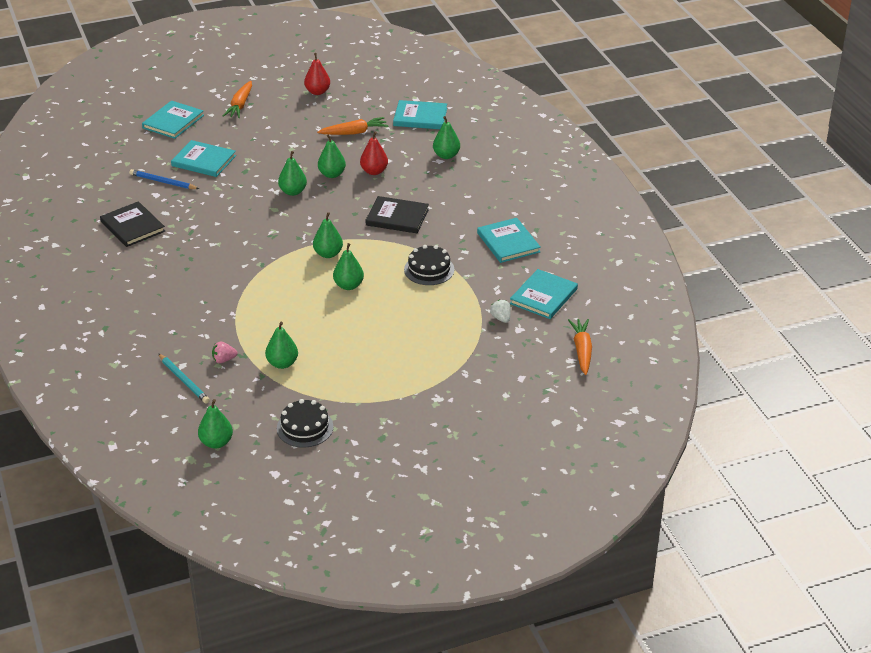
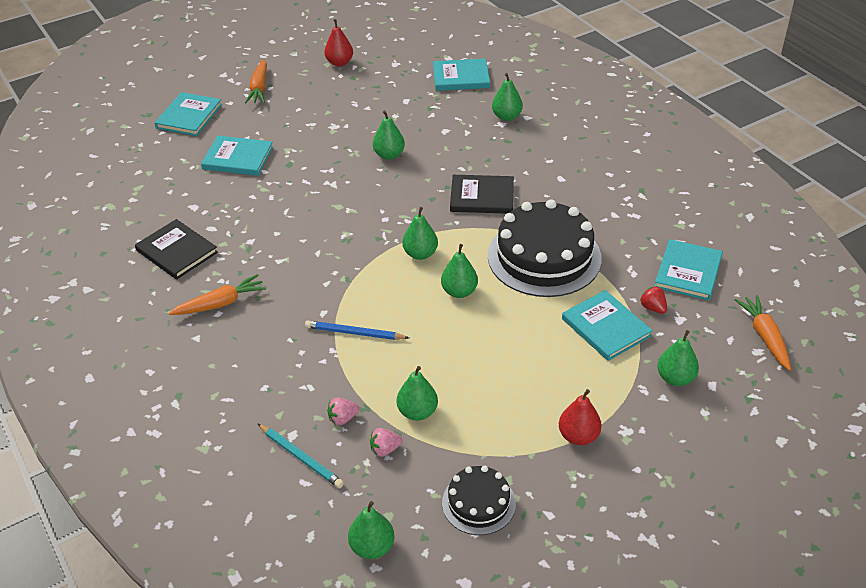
camera: 10 degrees left, 5 degrees up
blue pencil [129,169,199,189] -> blue pencil moved to [305,320,409,340]
green pear [278,151,307,196] -> green pear moved to [657,330,699,386]
orange carrot [317,117,389,135] -> orange carrot moved to [169,274,266,315]
red pear [360,132,388,175] -> red pear moved to [559,389,602,445]
black cake [404,245,454,285] -> black cake [488,200,602,297], size x1.91
turquoise book [477,218,541,263] -> turquoise book moved to [562,290,653,361]
white strawberry [490,300,511,323] -> red strawberry [640,286,667,314]
none -> pink strawberry [370,428,403,457]

